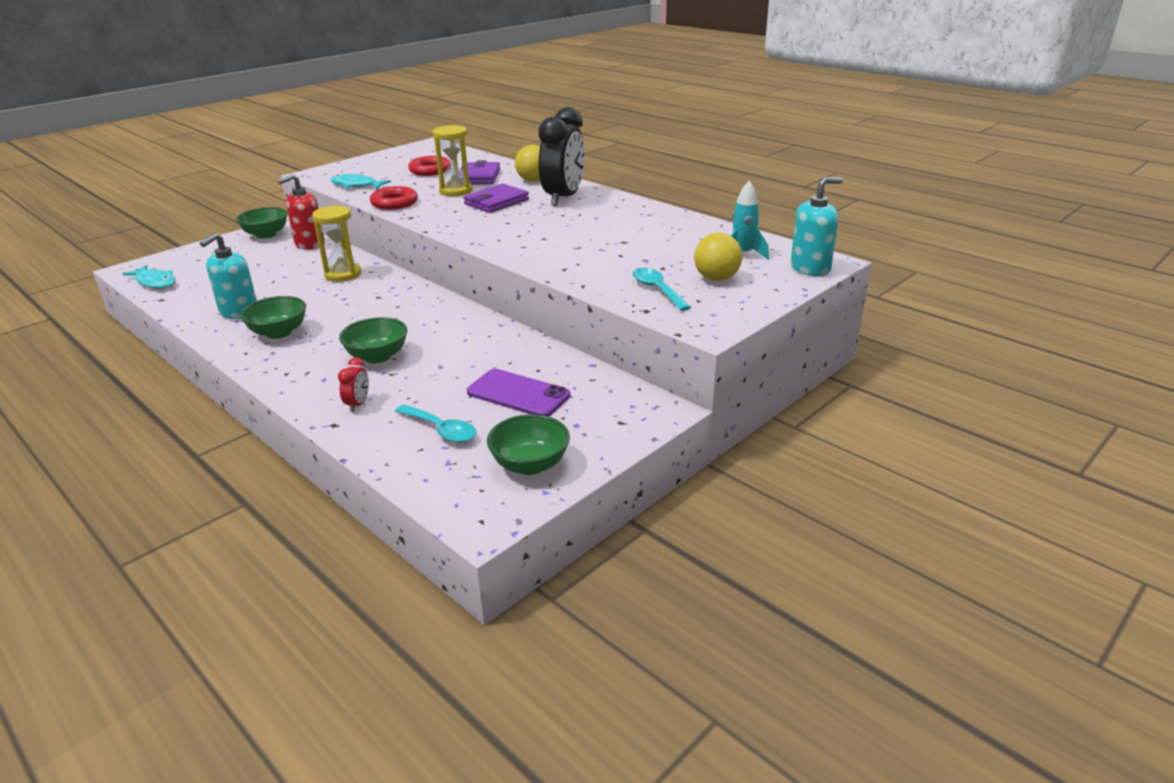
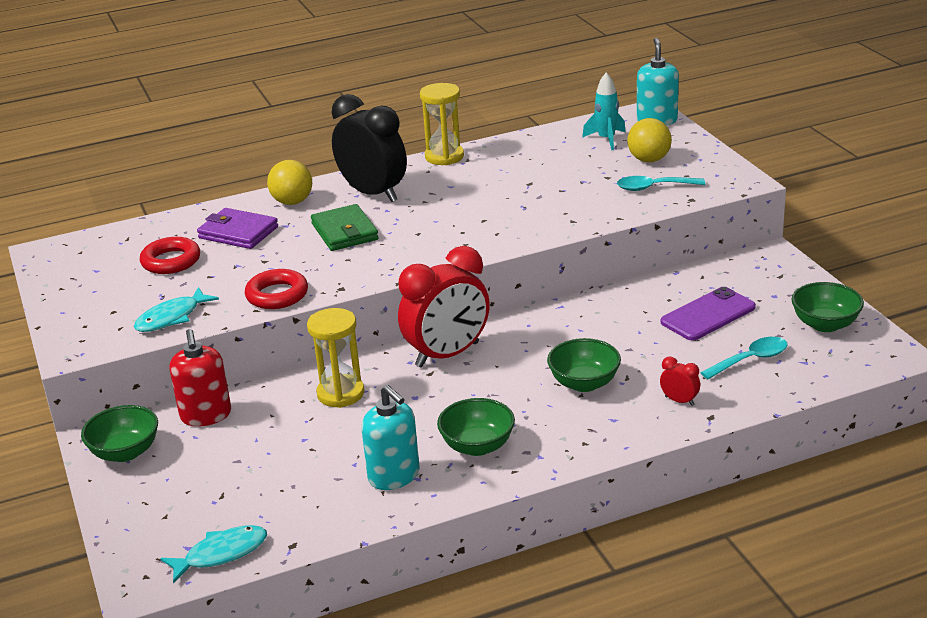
camera: 65 degrees left, 0 degrees up
yellow hourglass [432,125,473,196] -> yellow hourglass moved to [420,83,464,165]
purple wallet [463,184,529,213] -> green wallet [311,204,379,251]
none -> red clock [398,246,490,368]

